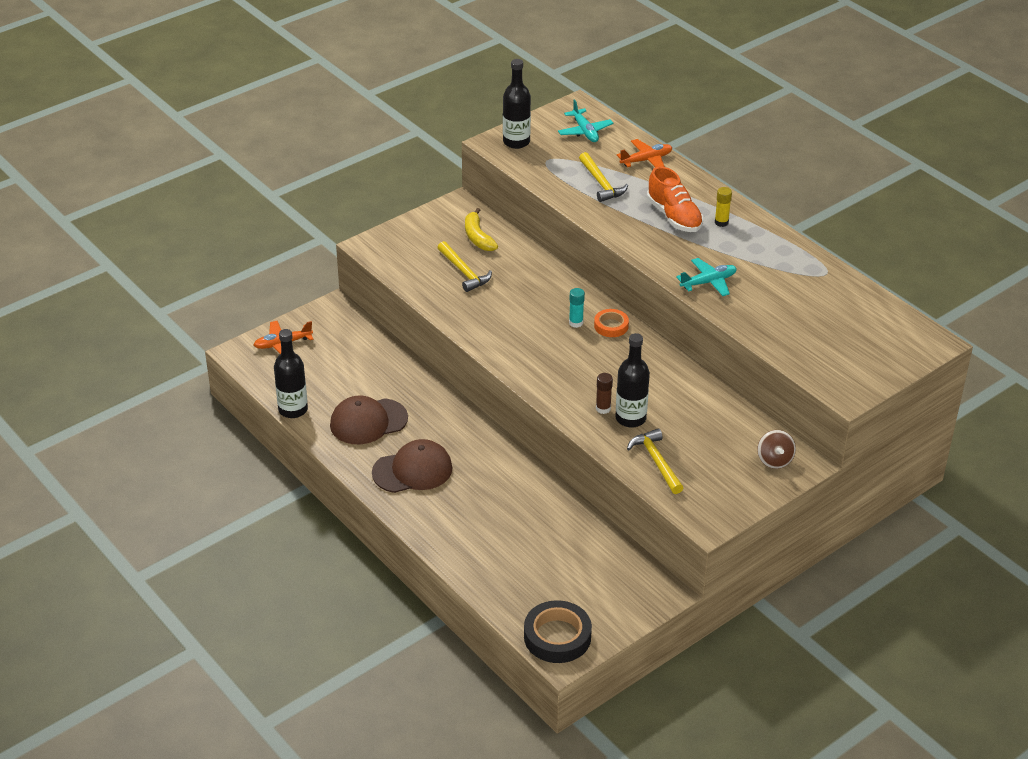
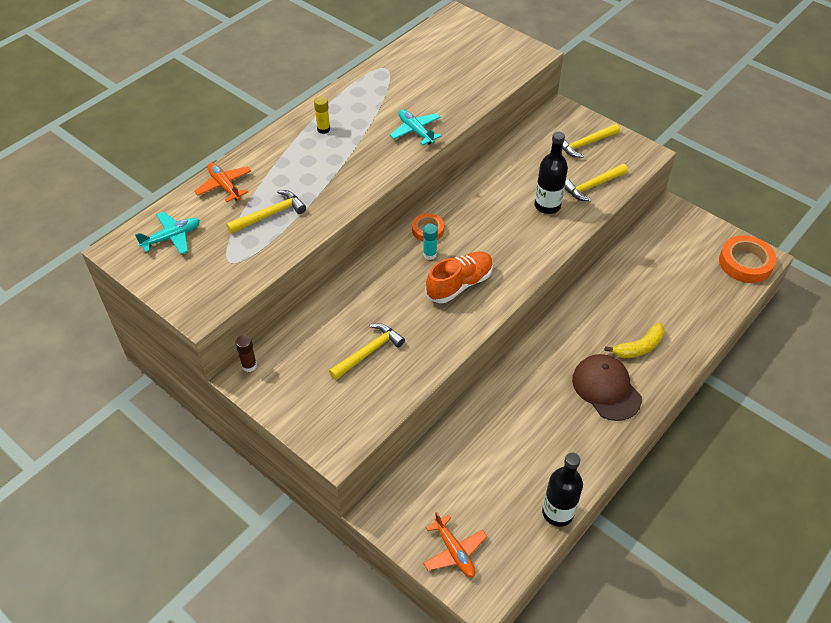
camera: 100 degrees left, 10 degrees up
brown cap [330,396,408,444] -> none
yellow banana [465,208,498,251] -> yellow banana moved to [605,323,665,358]
black bottle [503,59,531,149] -> none
black tape [524,600,592,663] -> orange tape [719,235,776,283]
brown glue stick [596,373,613,414] -> brown glue stick moved to [235,335,257,372]
orange shoe [647,166,703,232] -> orange shoe moved to [426,251,493,303]
brown spinning top [757,430,796,469] -> none
none -> yellow hammer [562,124,620,158]

